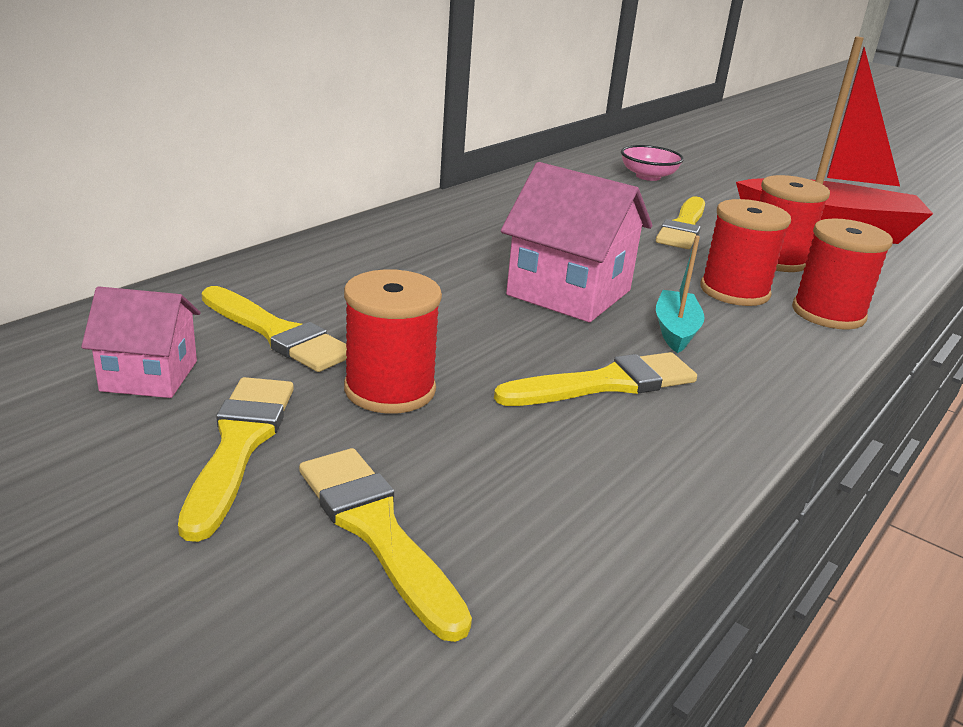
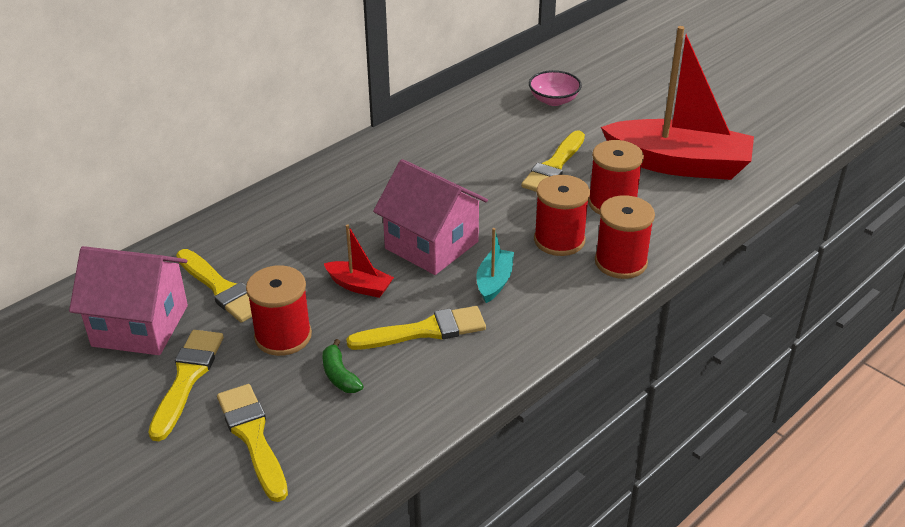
camera: 10 degrees right, 10 degrees up
pink house [81,286,200,398] -> pink house [69,246,188,355], size x1.67
none -> green banana [322,339,364,393]
none -> red boat [324,224,394,298]

